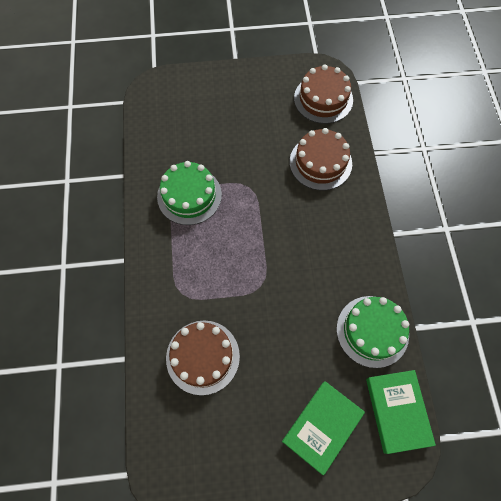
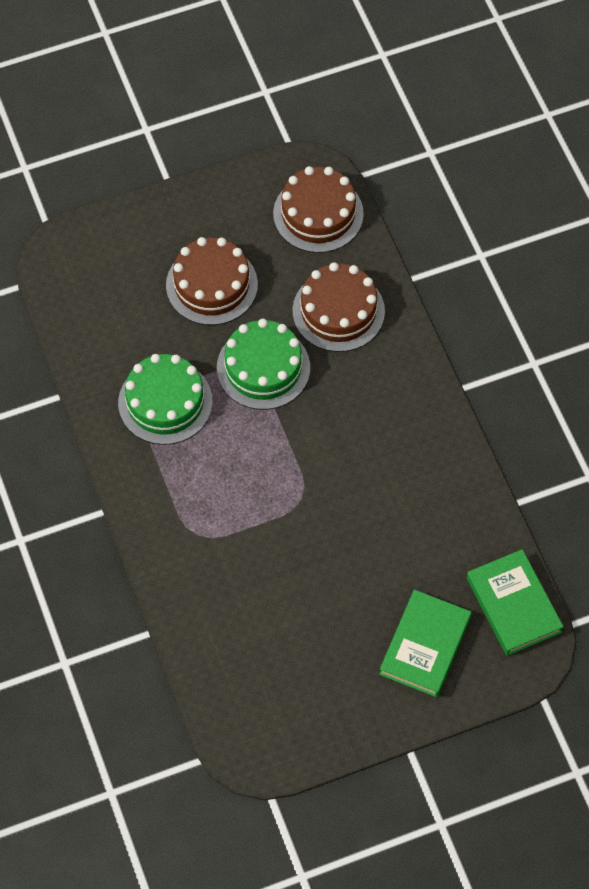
camera: 15 degrees left, 5 degrees down
brown cake [166,320,240,395] -> brown cake moved to [166,237,258,325]
green cake [337,296,409,368] -> green cake moved to [217,319,310,410]

